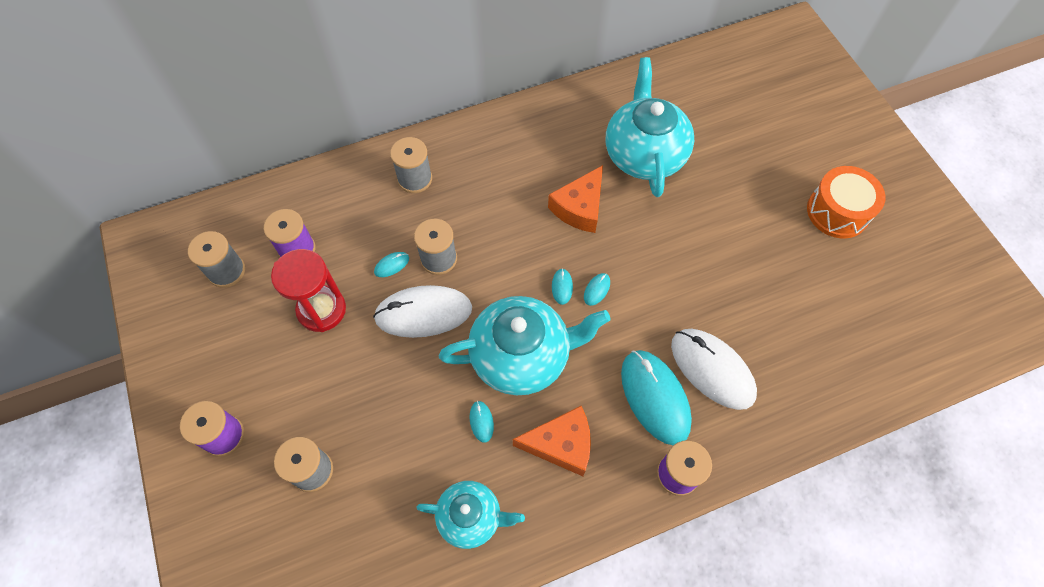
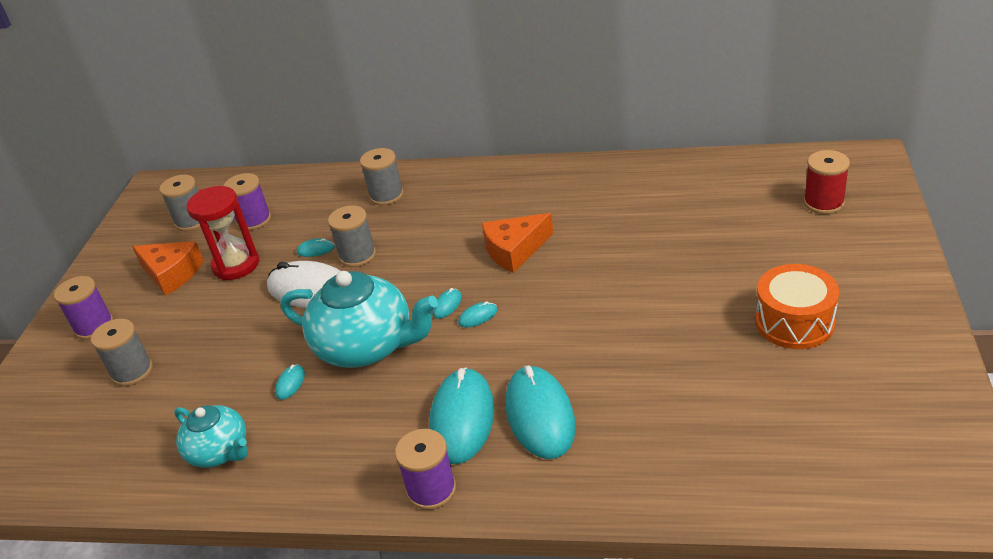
camera: 35 degrees right, 25 degrees down
orange cheese [513,406,591,476] -> orange cheese moved to [132,241,204,295]
turquoise teapot [606,57,694,197] -> none
white mouse [671,329,757,410] -> turquoise mouse [506,366,576,459]
none -> red spool [804,150,850,214]

